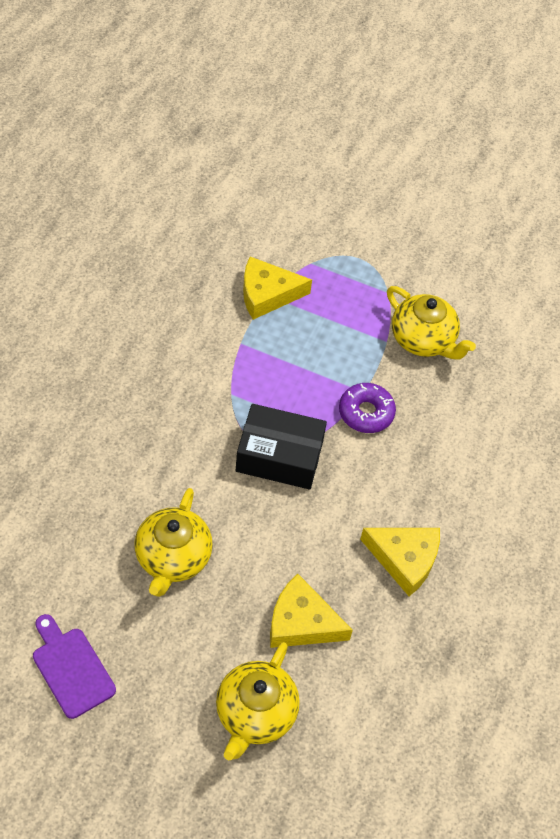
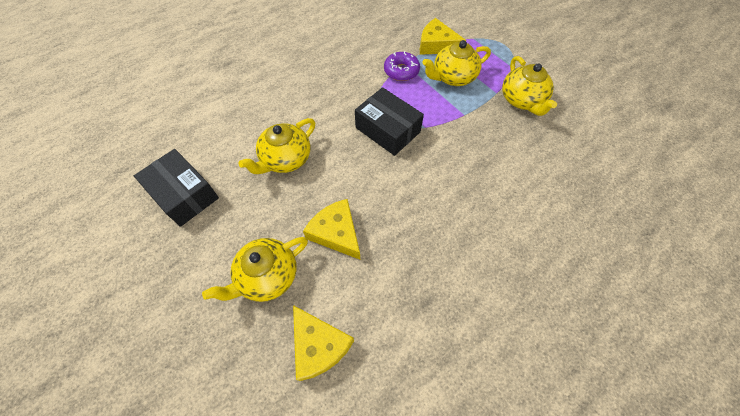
camera: 35 degrees right, 5 degrees up
purple cutting board [33,614,116,719] -> black box [134,149,219,227]
purple donut [339,383,396,433] -> purple donut moved to [384,51,420,81]
yellow cheese [360,528,440,596] -> yellow cheese moved to [293,305,354,381]
none -> yellow teapot [423,40,491,86]

